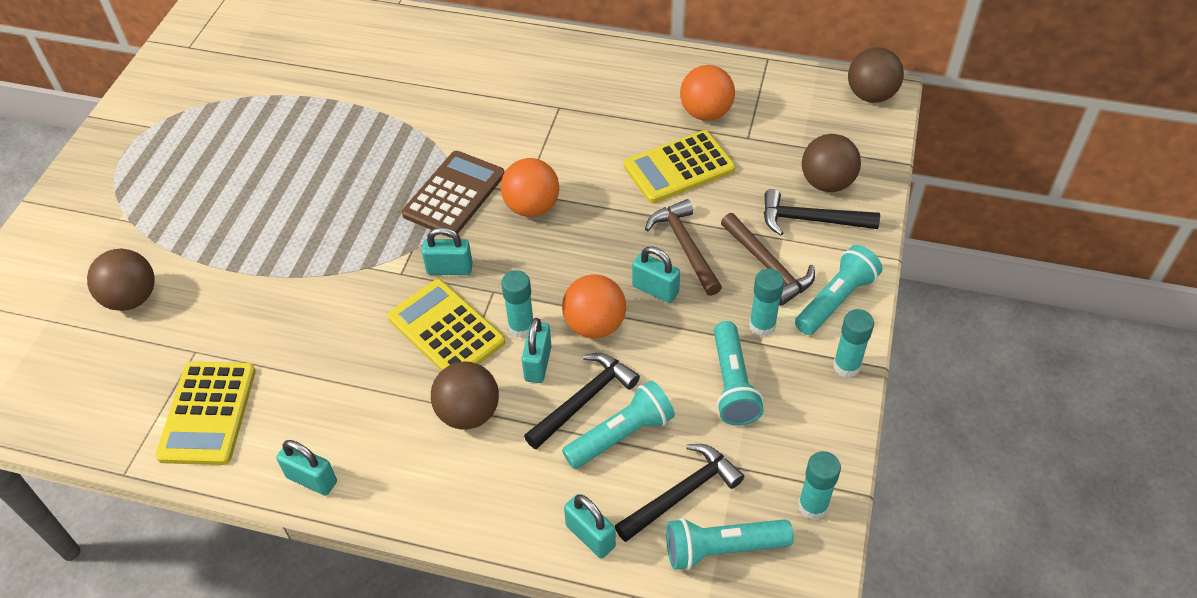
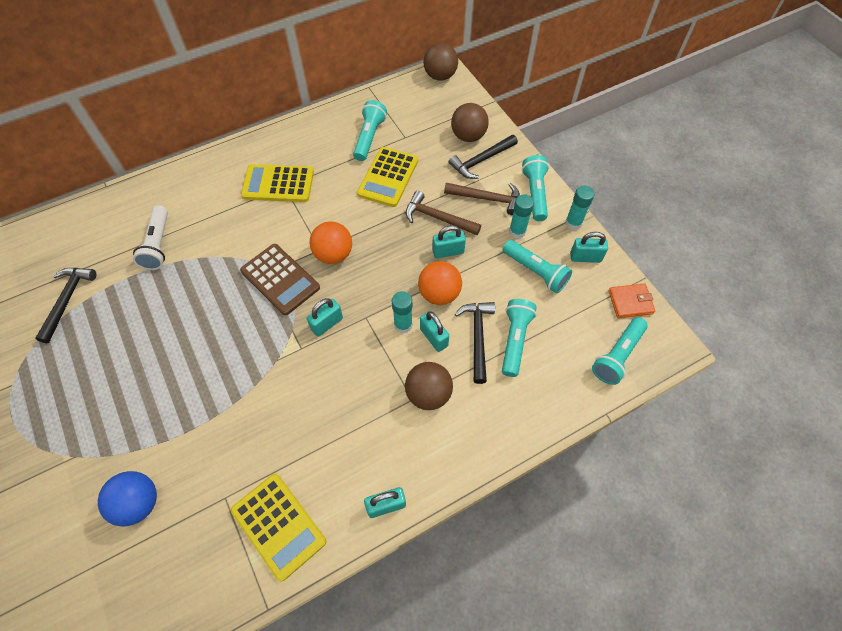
camera: 45 degrees left, 10 degrees up
brown ball [87,249,155,311] -> blue ball [98,471,157,526]
yellow calculator [387,279,506,371] -> yellow calculator moved to [241,164,314,202]
brown calculator [402,151,505,238] -> brown calculator turned 150 degrees clockwise [240,244,320,315]
turquoise padlock [564,494,616,559] -> turquoise padlock moved to [570,232,608,263]
black hammer [615,444,744,542] -> black hammer moved to [35,268,96,343]
orange ball [680,65,735,121] -> turquoise flashlight [353,100,387,161]
turquoise glue stick [798,451,841,520] -> orange wallet [609,283,655,318]
none -> white flashlight [133,205,168,270]

